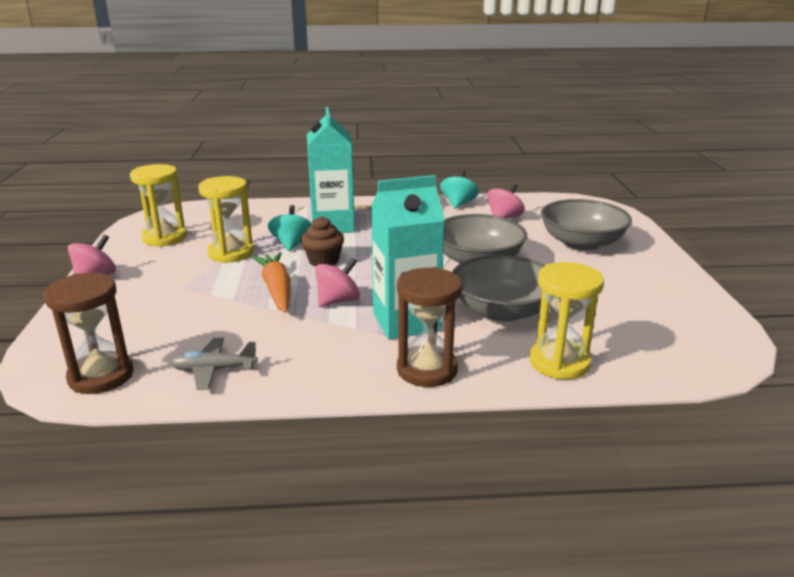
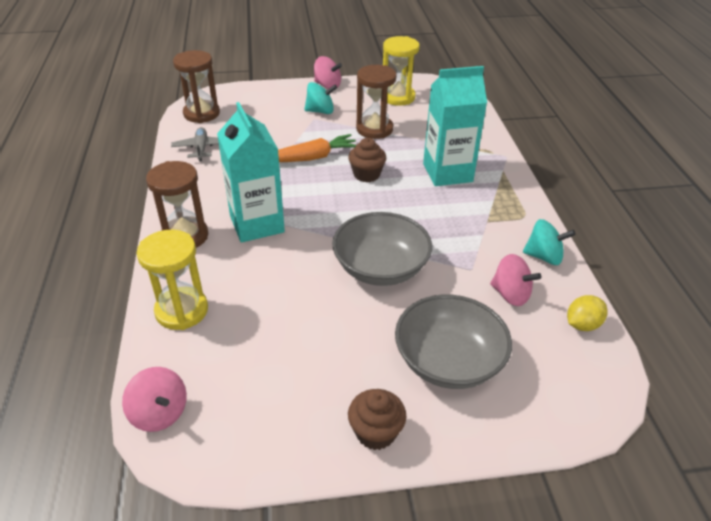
camera: 85 degrees right, 15 degrees up
yellow hourglass [198,176,254,263] -> brown hourglass [356,65,397,139]
turquoise spinning top [268,205,312,251] -> turquoise spinning top moved to [304,82,337,114]
pink spinning top [316,258,360,307] -> pink spinning top moved to [122,367,187,432]
grey bowl [452,255,545,322] -> none
none -> brown cupcake [348,389,406,450]
none -> yellow lemon [567,295,608,331]

